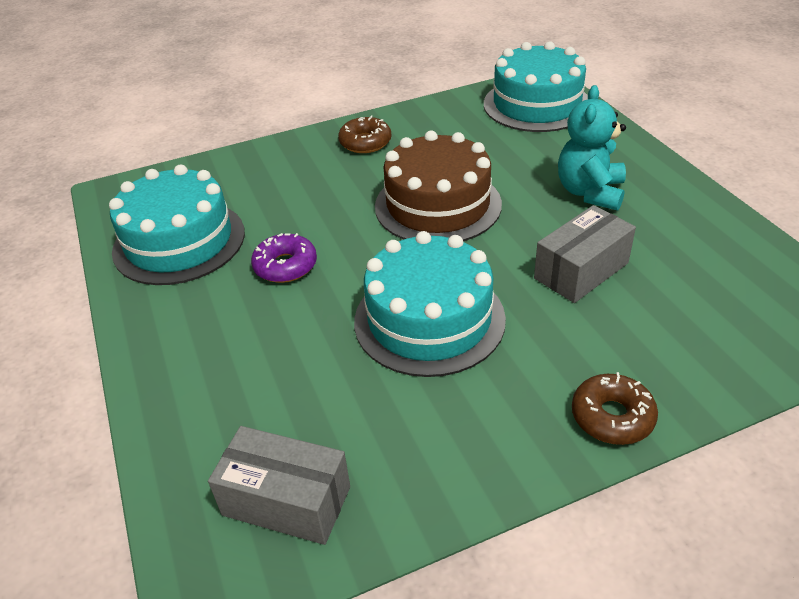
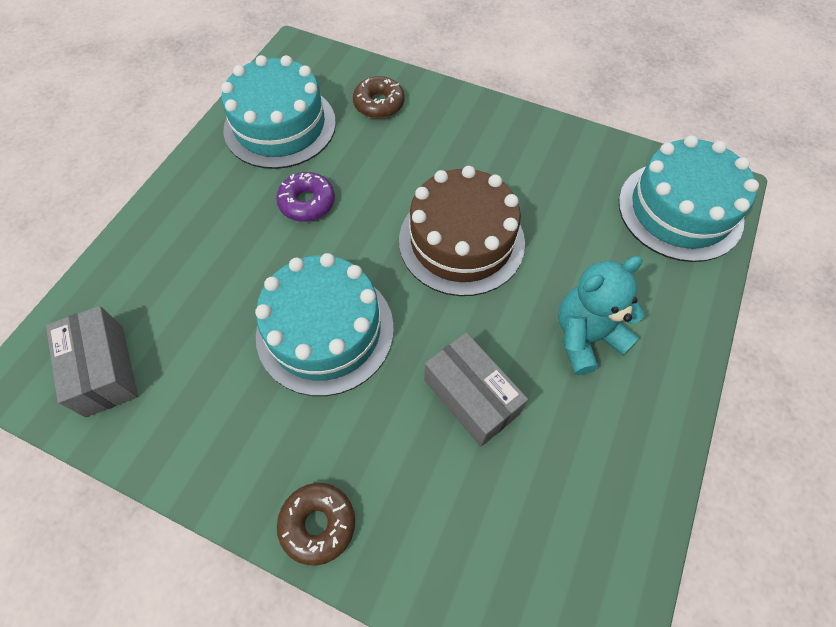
camera: 45 degrees right, 20 degrees up
brown donut [338,115,391,153] -> brown donut moved to [353,76,405,119]
grey box [534,205,636,303] -> grey box turned 45 degrees clockwise [424,332,528,447]

